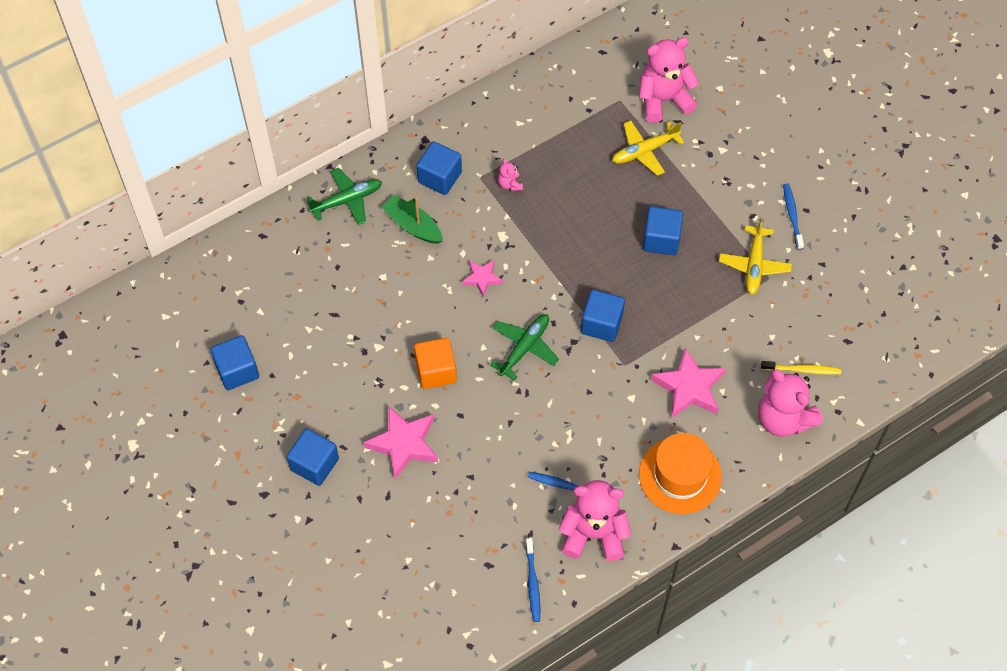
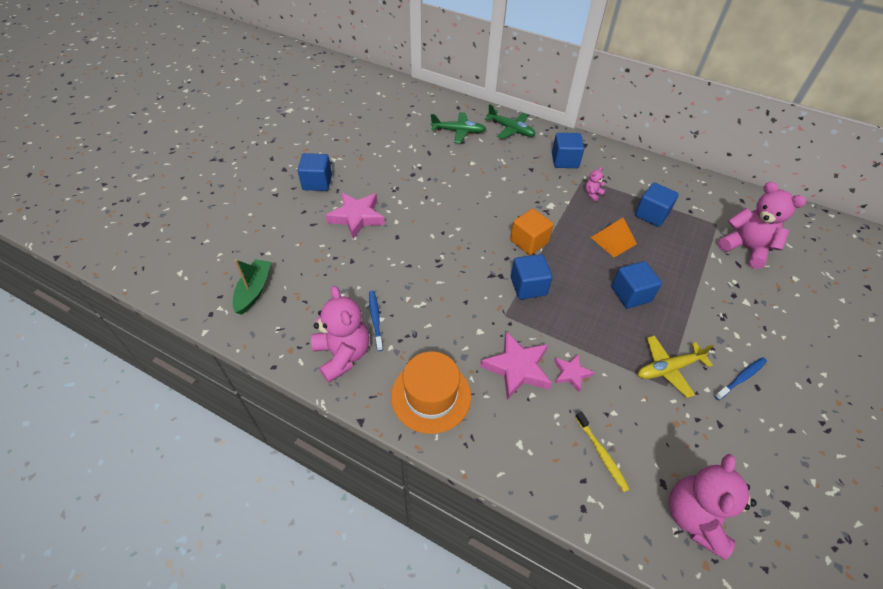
camera: 60 degrees right, 10 degrees down
blue cube [210,335,259,390] -> blue cube moved to [635,183,679,227]
green boat [381,195,443,244] -> green boat moved to [233,259,272,315]
orange cube [414,338,457,389] -> orange cube moved to [510,209,554,255]
pink star [462,260,503,296] -> pink star moved to [554,353,595,393]
green plane [490,314,559,381] -> green plane moved to [431,112,486,143]
blue toothbrush [526,538,540,622] -> none
yellow plane [612,120,685,176] -> none
pink teddy bear [758,369,823,437] -> pink teddy bear moved to [669,454,757,560]
none -> orange pyramid [591,218,637,257]

